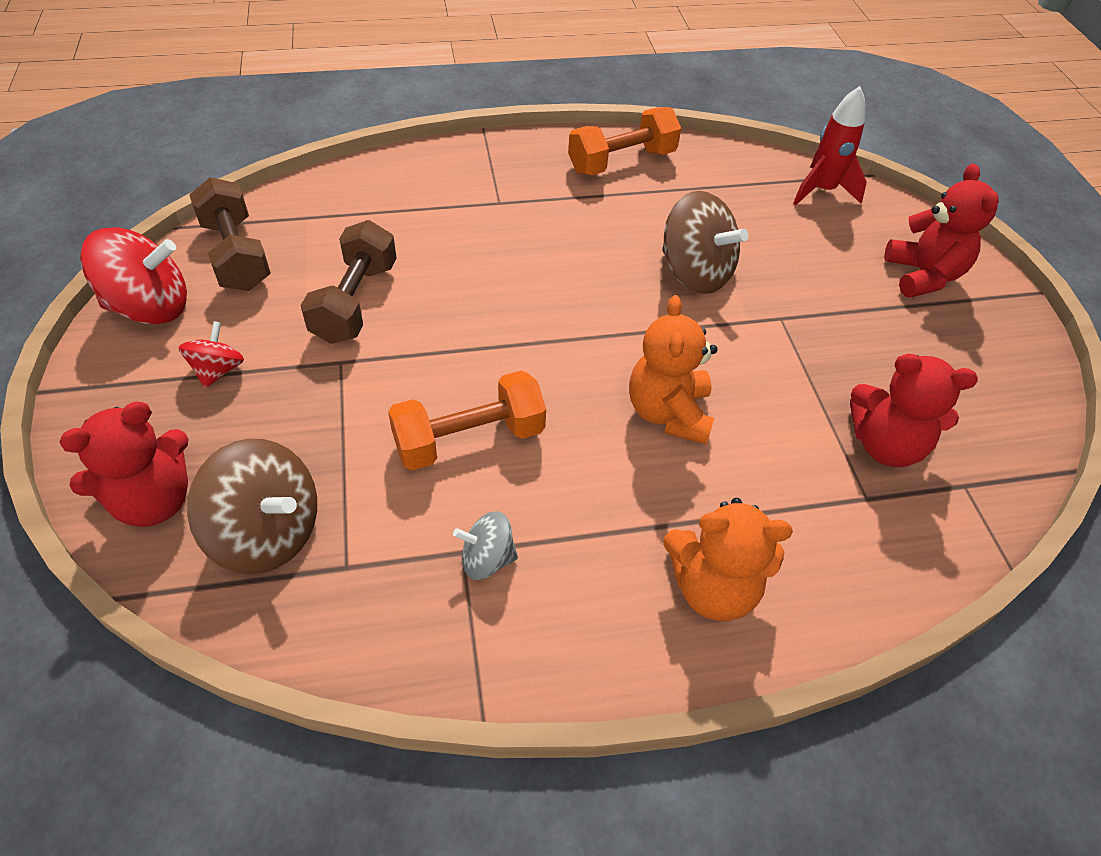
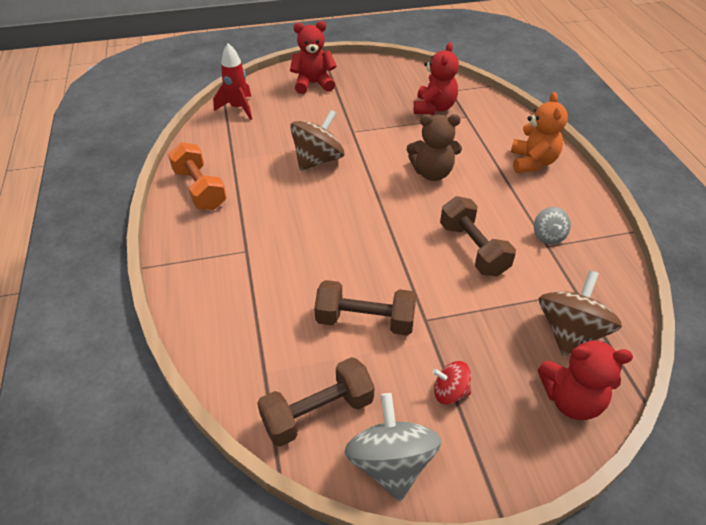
camera: 90 degrees left, 5 degrees down
red teddy bear [60,402,189,527] -> red teddy bear turned 135 degrees clockwise [538,338,633,420]
red spinning top [80,227,187,325] -> grey spinning top [345,393,442,501]
orange dumbbell [388,370,546,470] -> brown dumbbell [440,196,516,276]
orange teddy bear [629,295,718,445] -> brown teddy bear [407,114,462,181]

